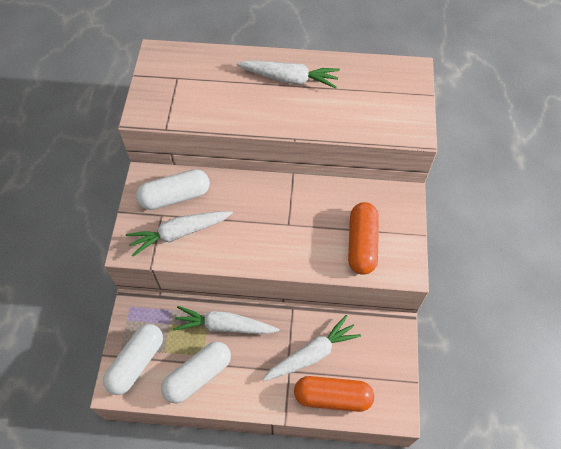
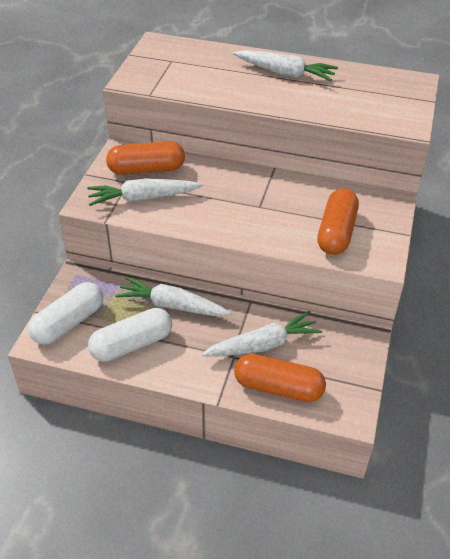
camera: 10 degrees right, 15 degrees down
white capsule [136,169,210,210] -> orange capsule [106,141,185,175]

